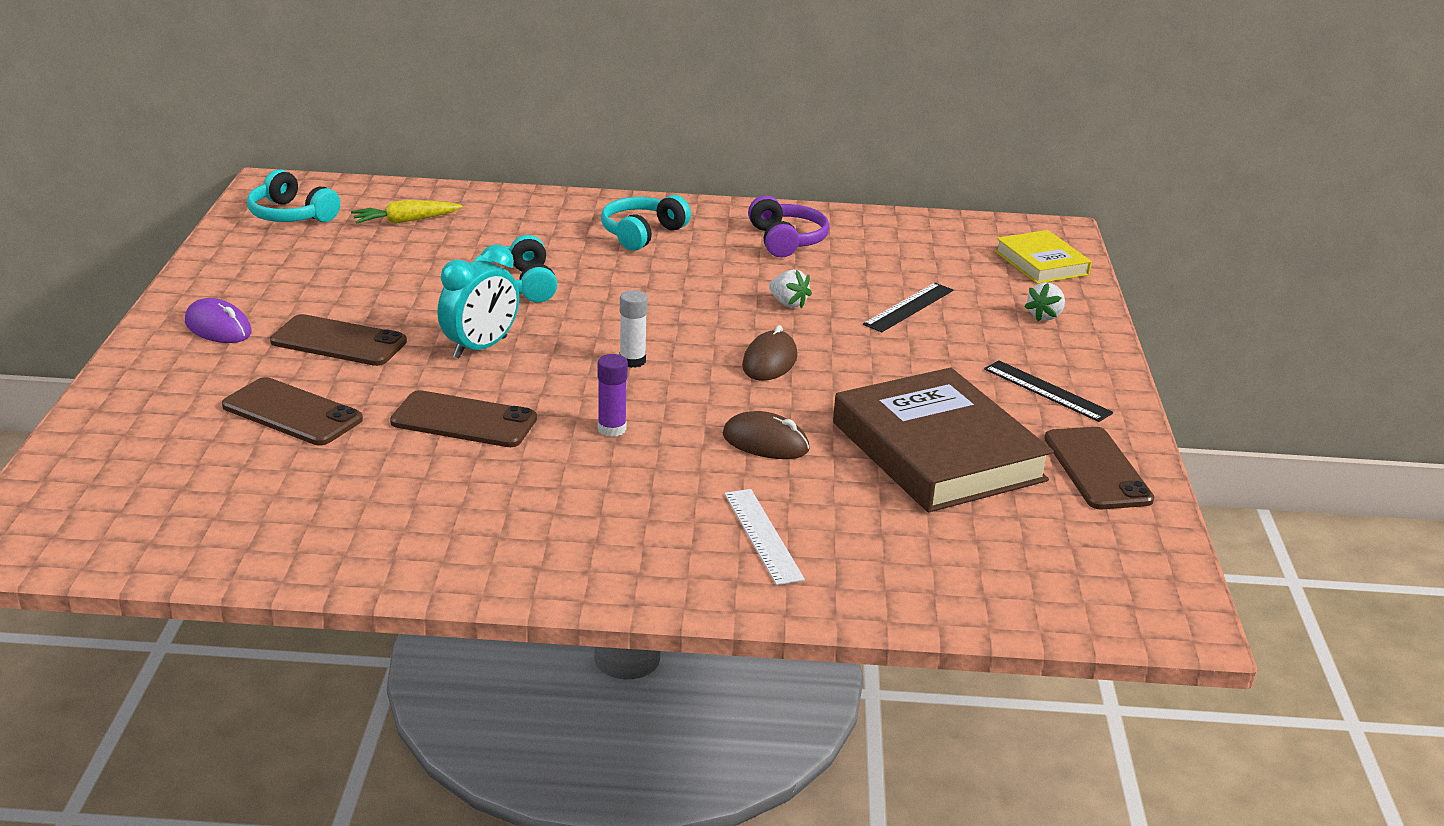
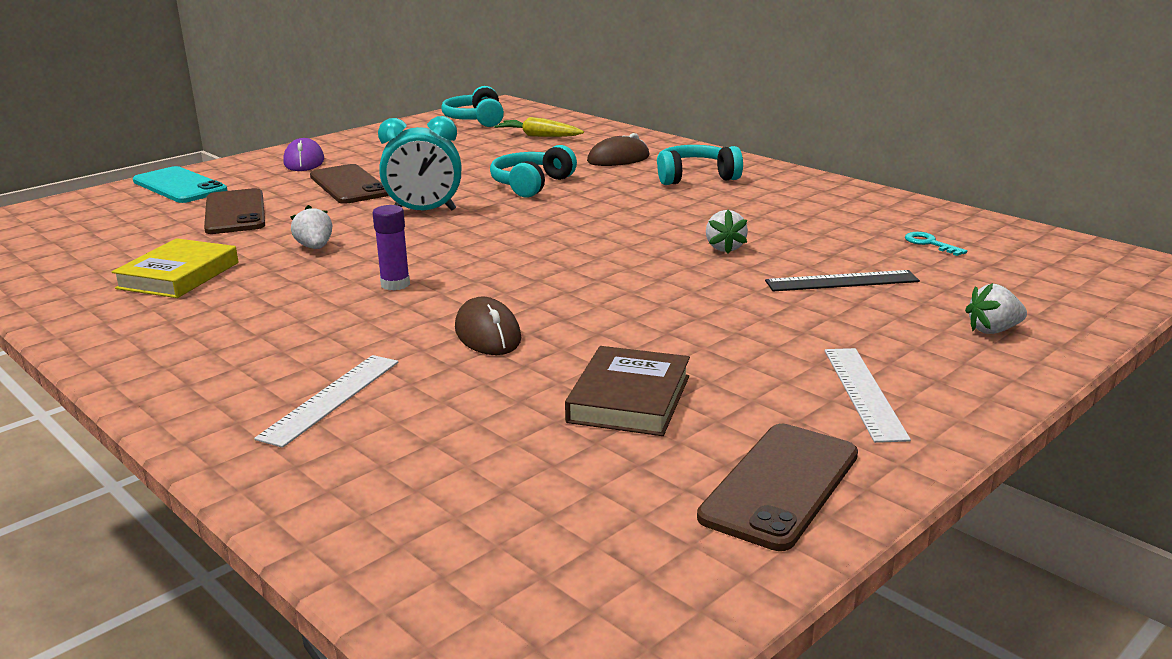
camera: 45 degrees right, 5 degrees down
brown phone [390,390,537,447] -> white strawberry [290,205,332,249]
white glue stick [619,290,648,368] -> none
brown mouse [742,325,797,381] -> brown mouse moved to [587,133,650,166]
purple headphones [748,195,829,258] -> none
brown book [833,368,1054,513] -> brown book [565,346,690,436], size x0.54
black ruler [984,360,1113,422] -> white ruler [825,348,911,443]
yellow book [995,230,1092,284] -> yellow book moved to [111,238,238,298]
none -> turquoise phone [133,166,227,203]
none -> turquoise key [905,232,967,256]

